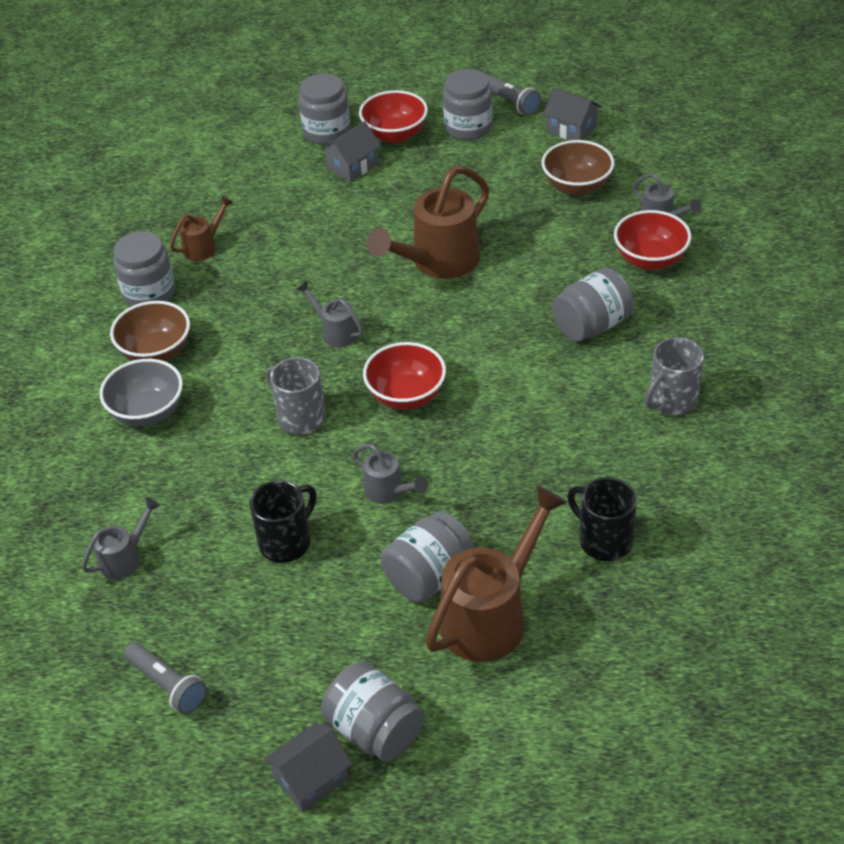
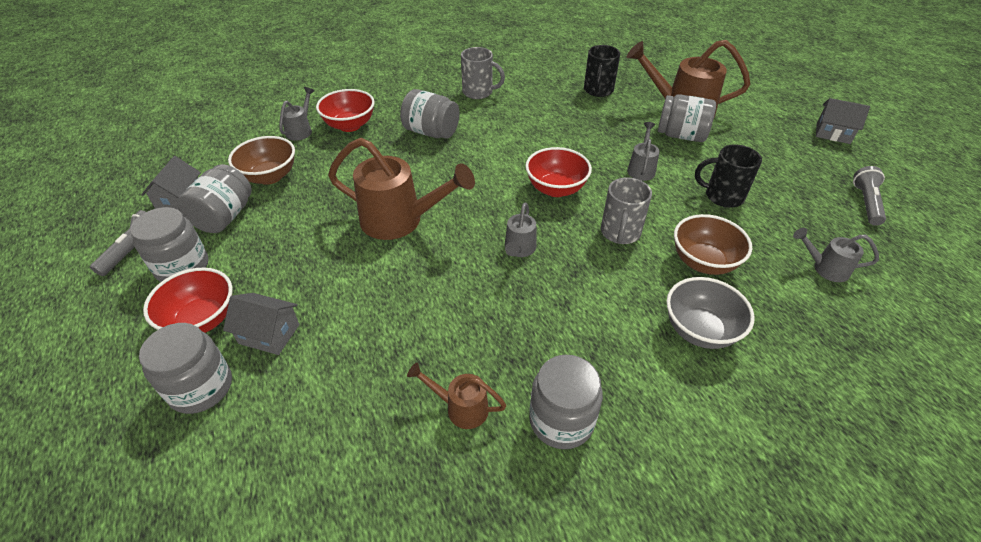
camera: 120 degrees left, 0 degrees up
brown bowl [110,301,190,361] -> brown bowl moved to [674,214,752,275]
grey jar [321,661,424,762] -> grey jar moved to [177,164,252,233]

